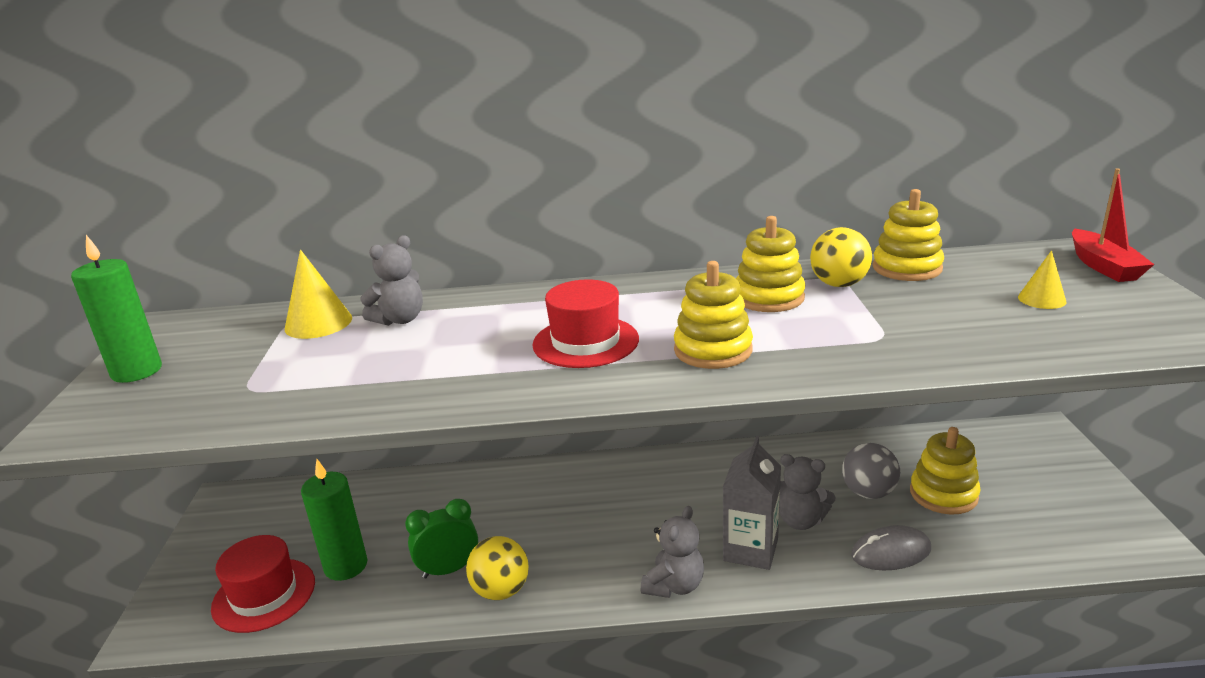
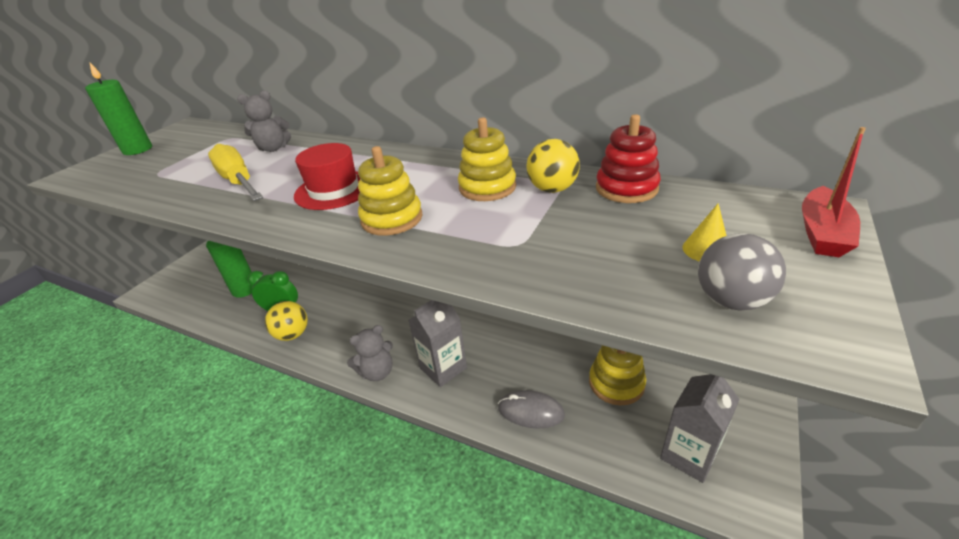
camera: 30 degrees right, 10 degrees up
red hat [211,535,315,633] -> none
yellow cone [285,250,352,339] -> none
grey teddy bear [779,454,836,530] -> none
grey ball [842,443,900,499] -> grey ball moved to [698,233,786,311]
yellow stacking toy [873,189,944,281] -> red stacking toy [596,114,661,203]
none -> yellow screwdriver [208,144,263,201]
none -> grey carton [660,374,740,483]

